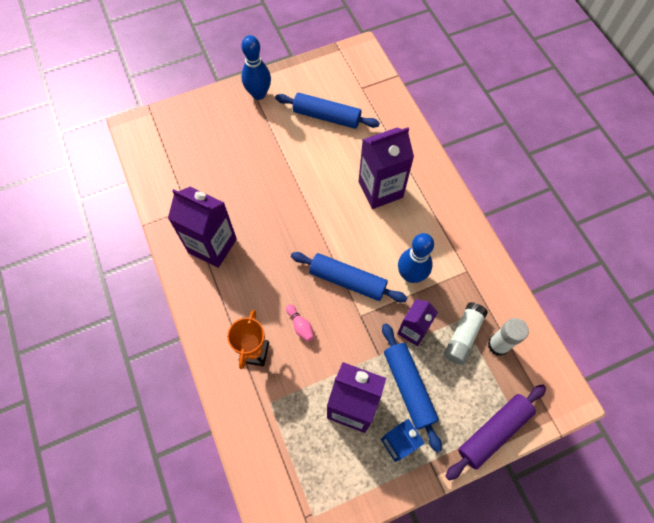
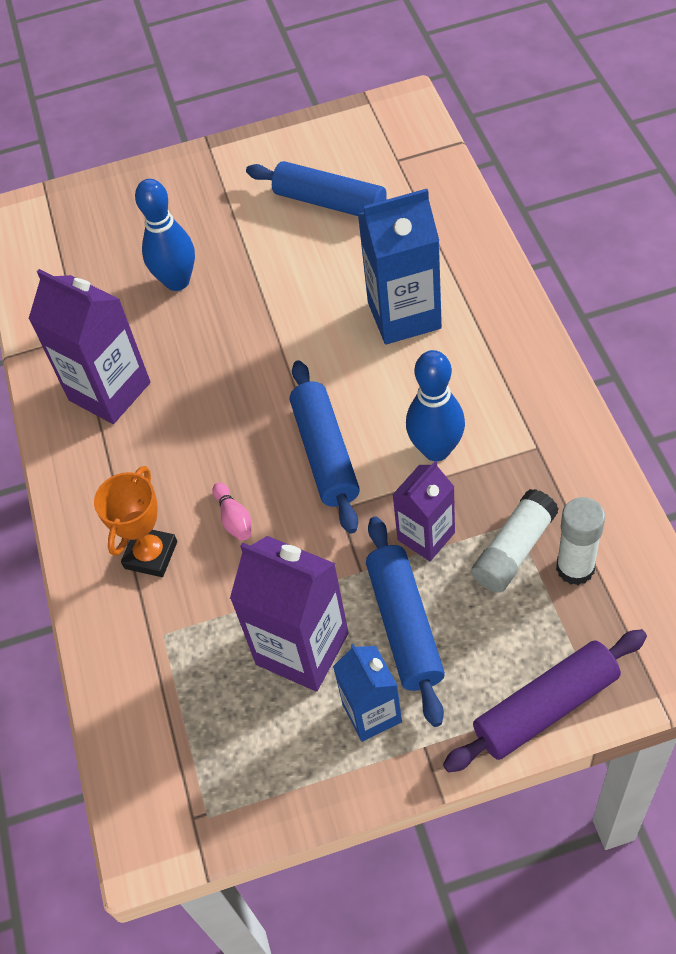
camera: 15 degrees right, 10 degrees down
blue bowling pin [241,35,271,100] -> blue bowling pin moved to [135,179,195,291]
blue rolling pin [291,252,407,302] -> blue rolling pin turned 45 degrees clockwise [290,360,360,533]
purple carton [358,127,414,209] -> blue carton [358,189,442,345]

